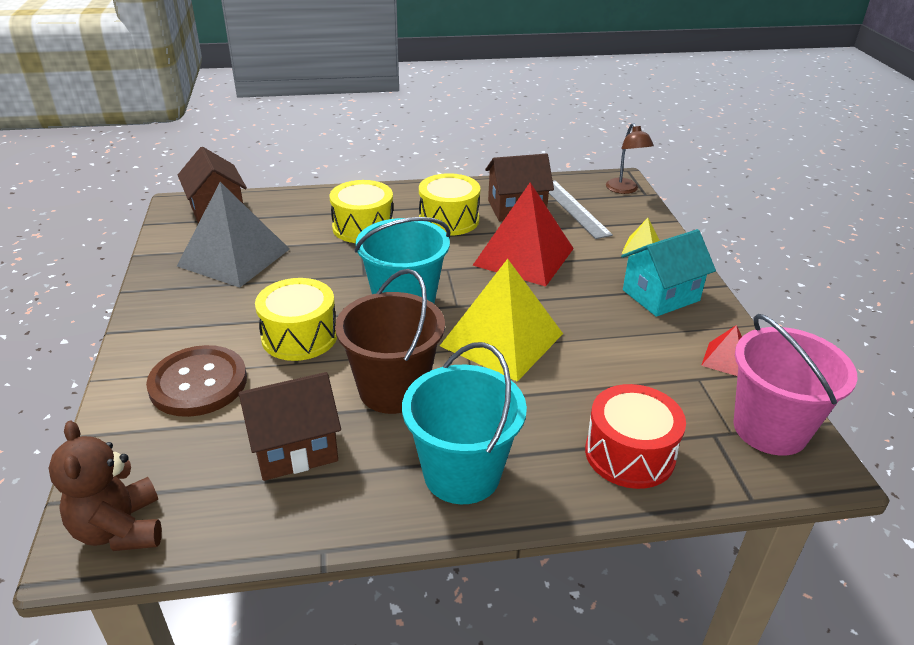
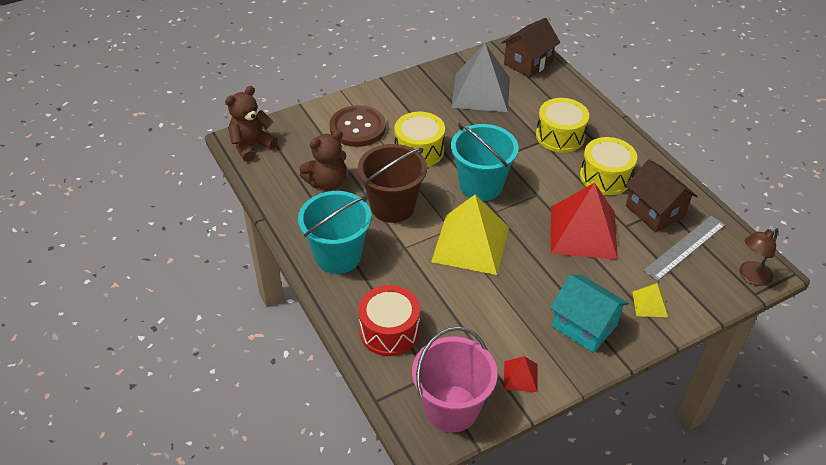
camera: 70 degrees right, 10 degrees up
brown house [239,372,341,481] -> brown teddy bear [299,130,347,191]

